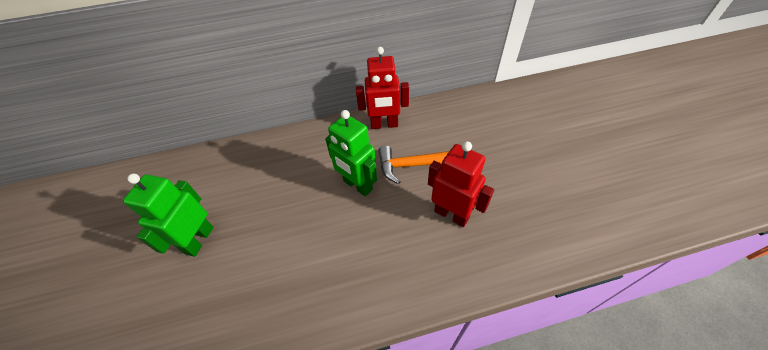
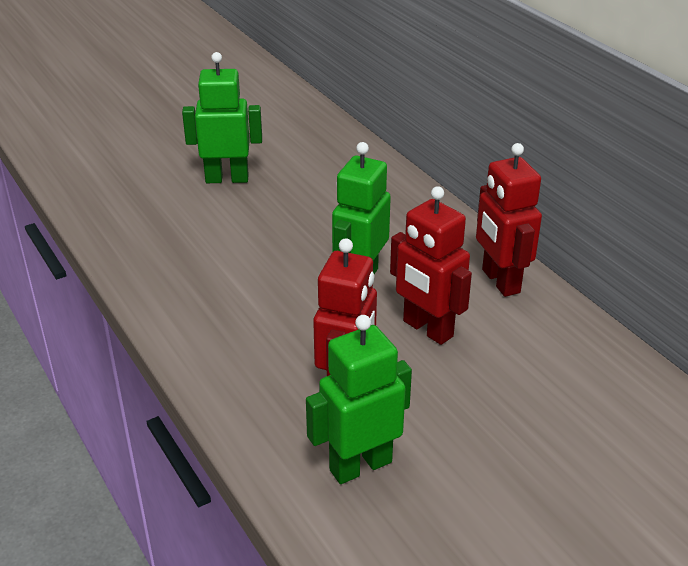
camera: 70 degrees right, 15 degrees down
orange hammer [378,145,449,184] -> red robot [390,186,472,345]
none -> green robot [306,315,412,484]

